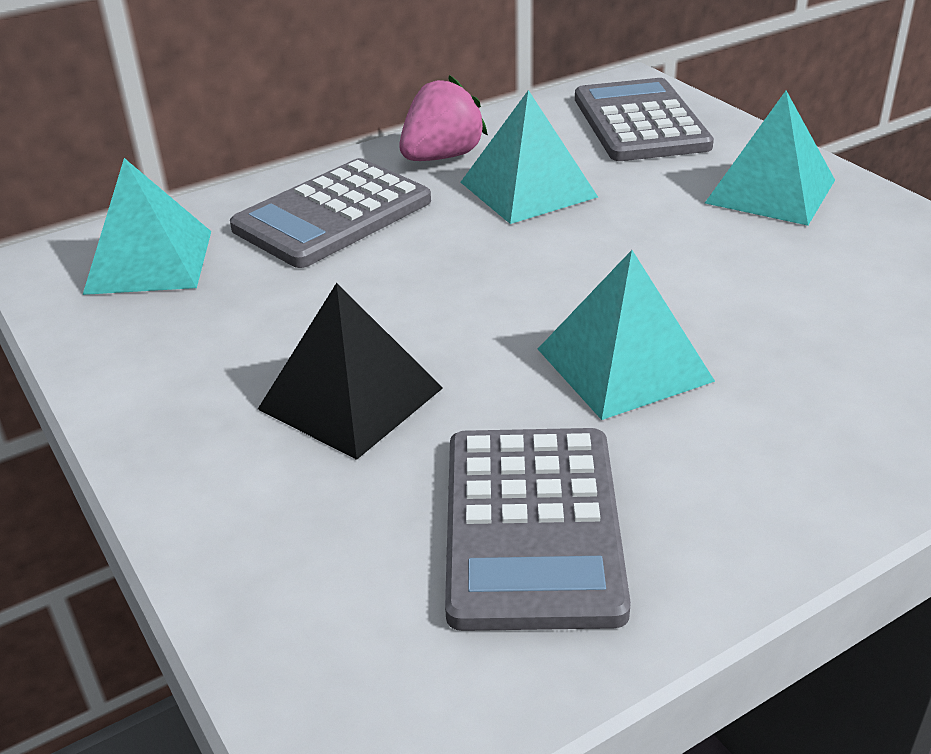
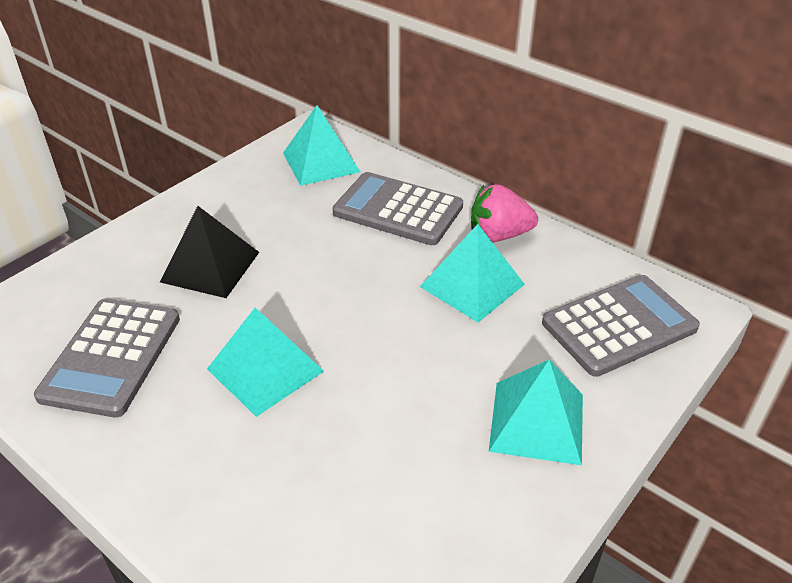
camera: 70 degrees right, 5 degrees up
pink strawberry [399,75,488,161] -> pink strawberry turned 150 degrees clockwise [471,184,538,242]
grey calculator [445,428,631,631] -> grey calculator turned 60 degrees counterclockwise [34,299,180,418]

